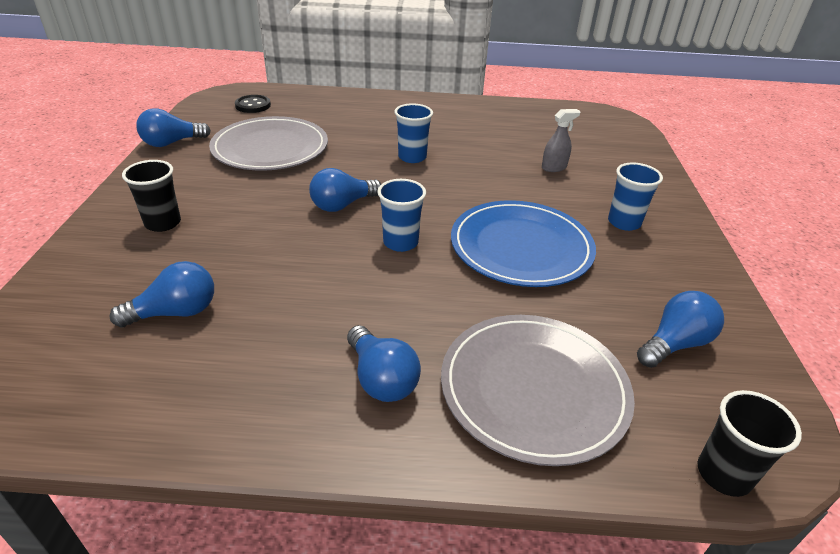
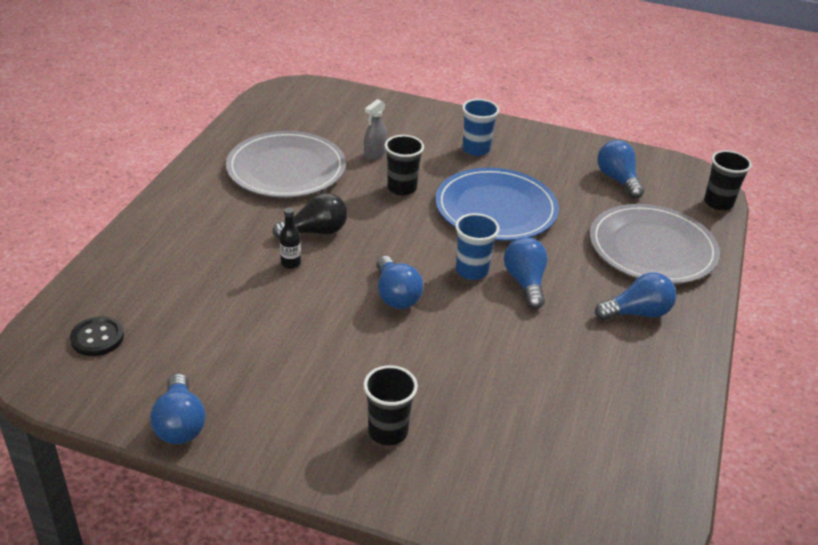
camera: 75 degrees left, 0 degrees up
blue light bulb [110,261,214,327] -> blue light bulb moved to [504,237,548,309]
grey plate [209,116,328,171] -> grey plate moved to [226,131,346,198]
blue cup [394,103,433,163] -> black light bulb [273,193,347,239]
grey spray bottle [542,109,581,172] -> grey spray bottle turned 135 degrees counterclockwise [364,99,387,160]
none -> black bottle [280,207,301,269]
none -> black cup [385,135,424,196]

